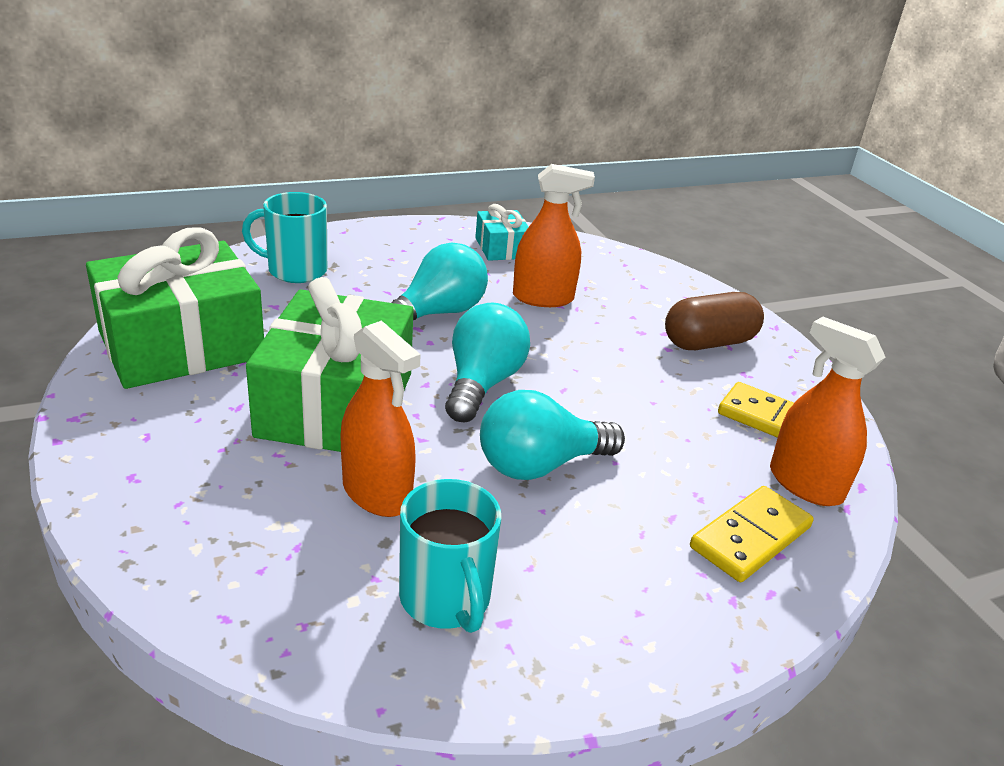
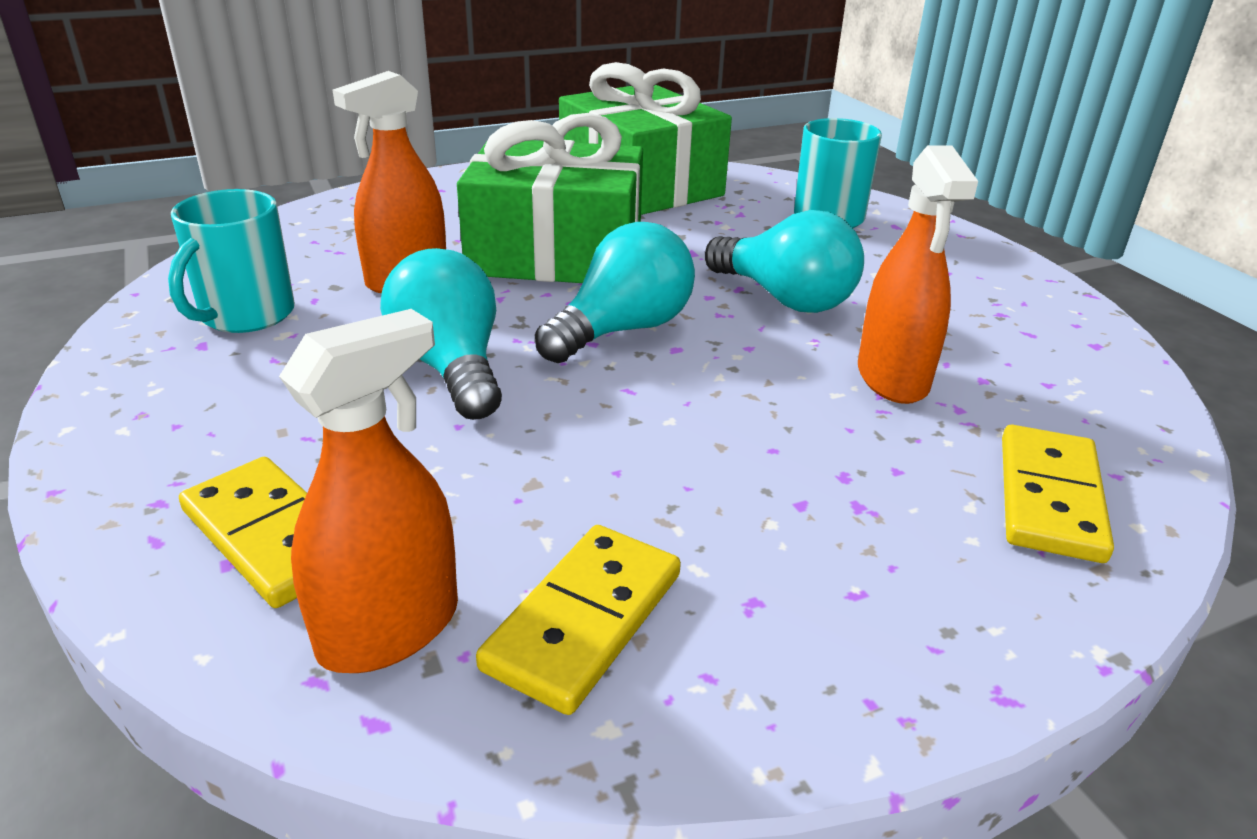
camera: 90 degrees right, 0 degrees up
turquoise mug [399,479,502,633] -> turquoise mug turned 45 degrees counterclockwise [168,189,295,333]
turquoise light bulb [445,303,530,422] -> turquoise light bulb turned 60 degrees counterclockwise [535,222,695,363]
turquoise gift [475,204,529,261] -> none
brown capsule [665,292,764,350] -> none
none -> yellow domino [1002,425,1114,563]

